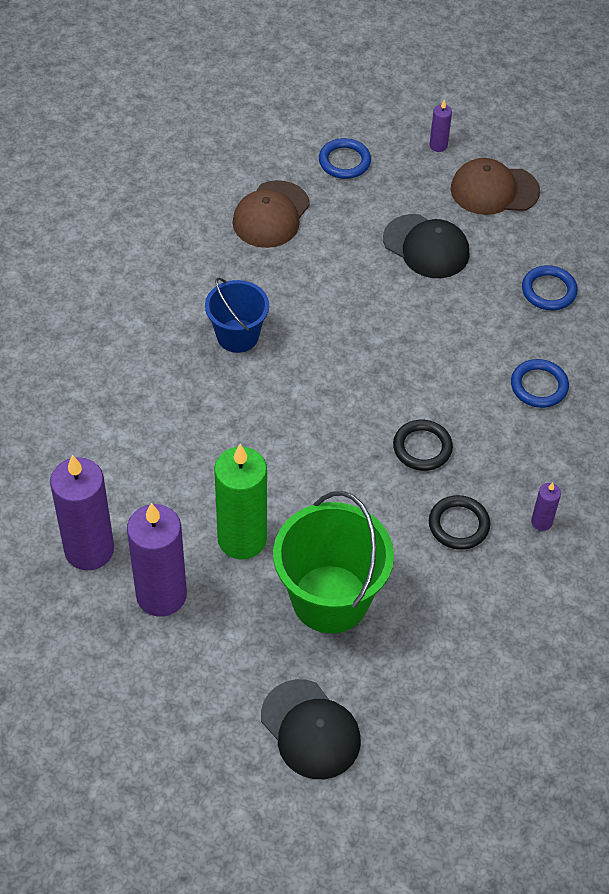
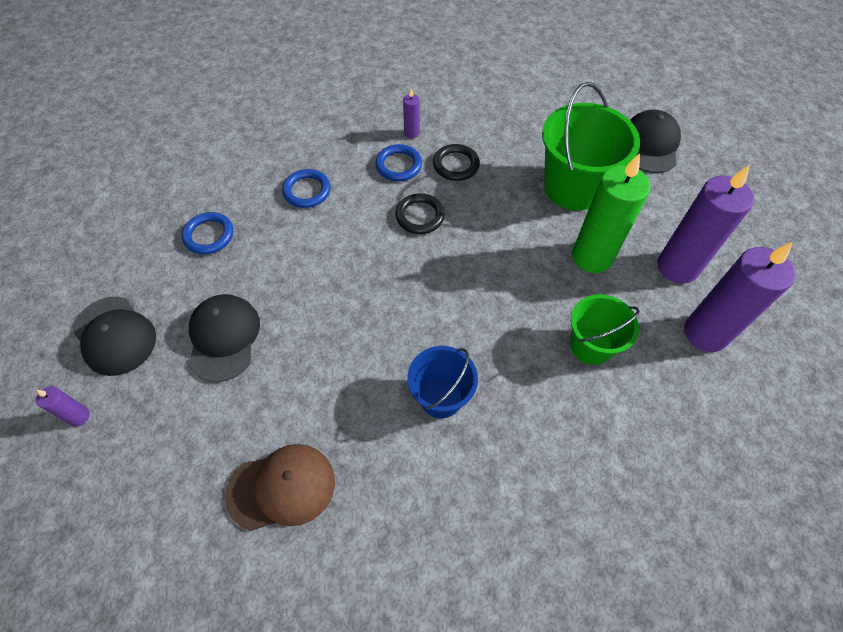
camera: 130 degrees left, 5 degrees up
blue ring [319,138,371,179] -> blue ring moved to [375,144,422,181]
brown cap [451,158,540,215] -> black cap [72,297,156,376]
none -> green bucket [570,294,640,365]

